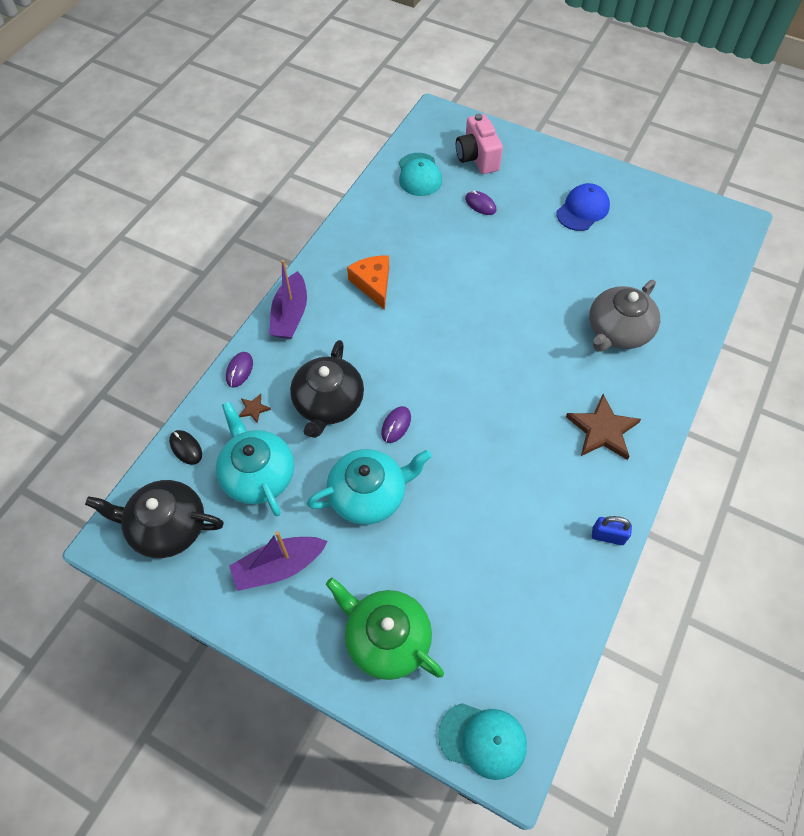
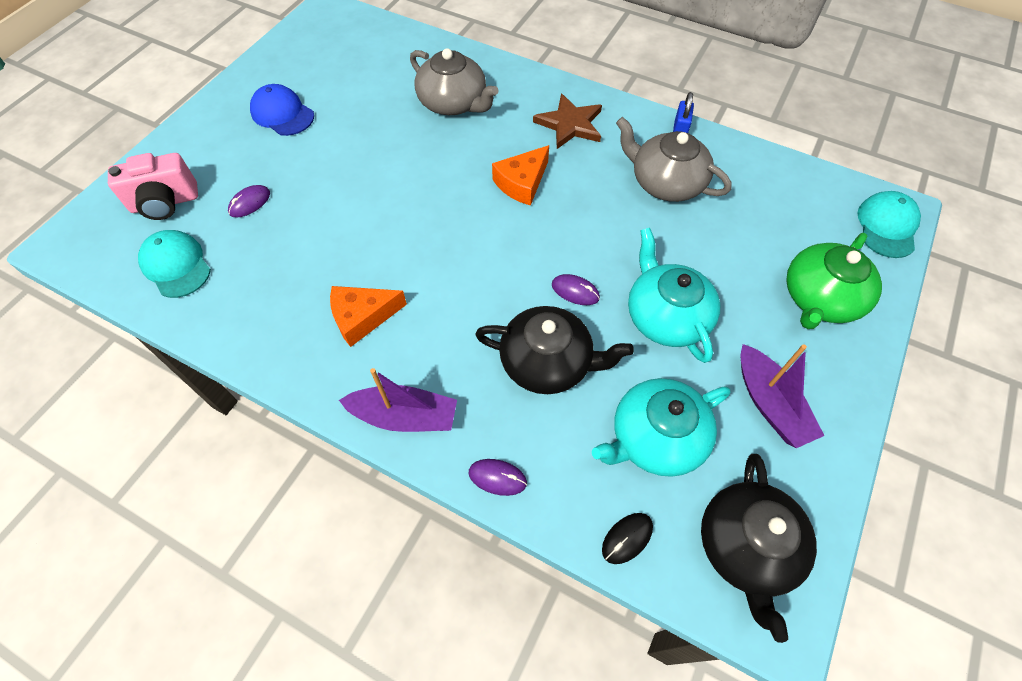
camera: 90 degrees left, 0 degrees up
brown star [238,394,271,423] -> none
turquoise cap [399,153,442,196] -> turquoise cap turned 120 degrees counterclockwise [138,230,211,298]
none -> orange cheese [492,145,549,206]
none -> grey teapot [616,117,732,202]

